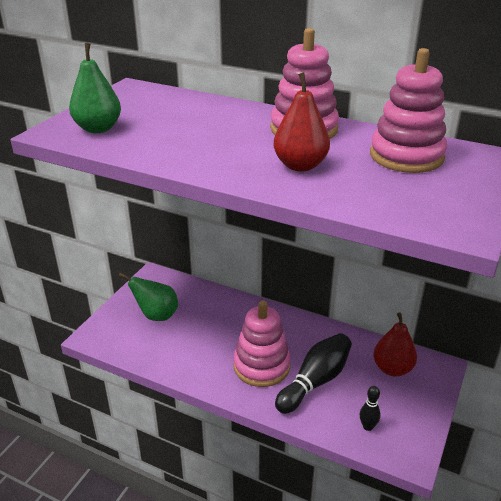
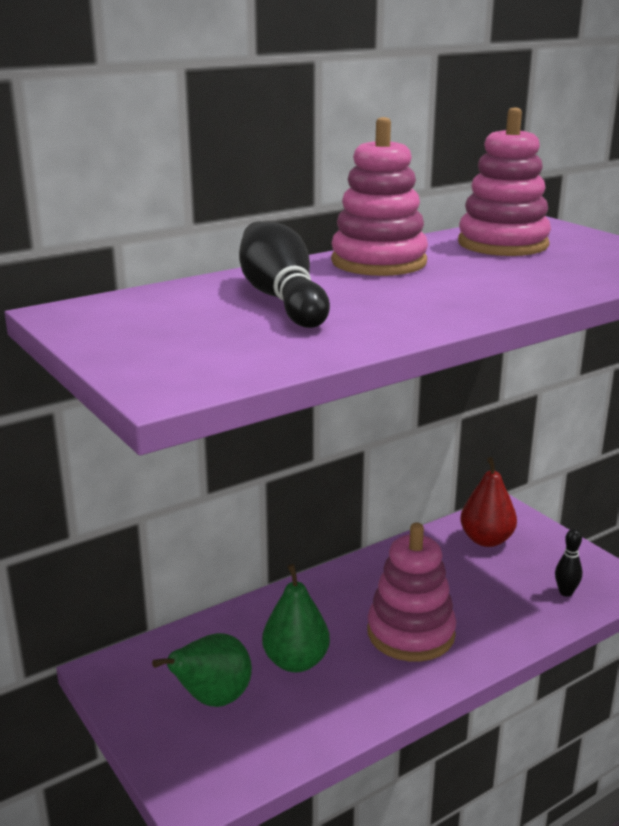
camera: 60 degrees left, 10 degrees down
green pear [69,43,121,133] -> green pear moved to [262,564,330,672]
red pear [273,72,330,171] -> none
black bowling pin [275,333,352,414] -> black bowling pin moved to [239,221,330,328]

